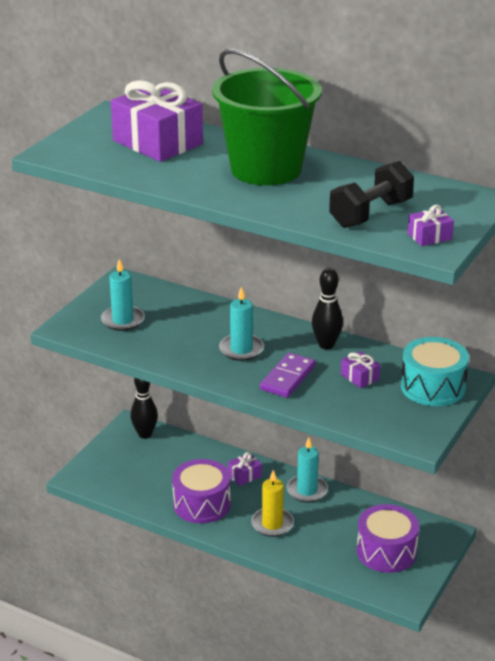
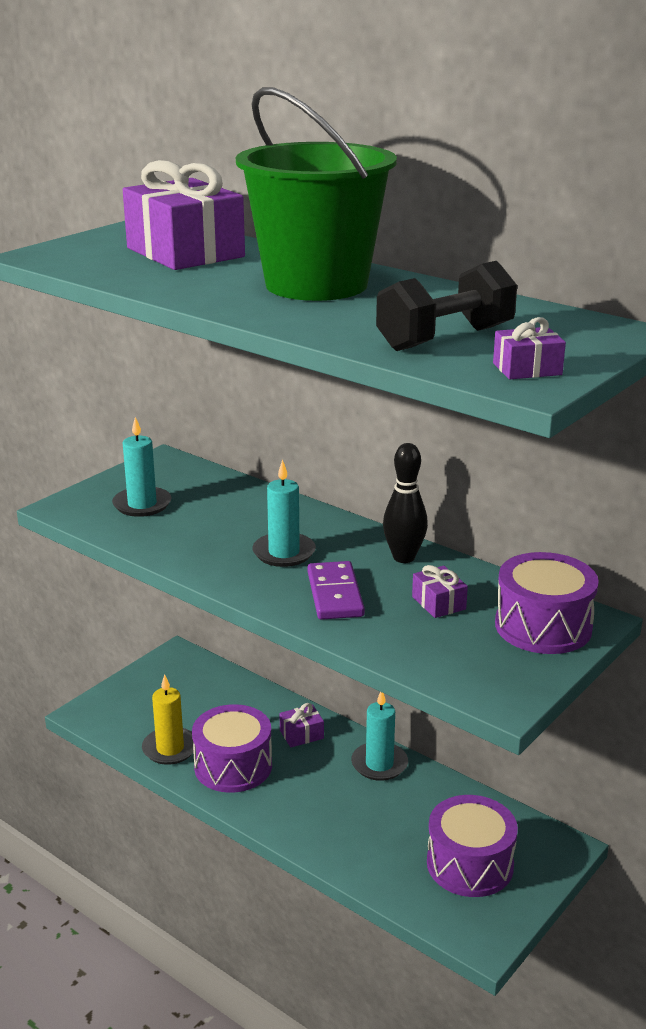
camera: 10 degrees right, 5 degrees down
black bowling pin [131,378,158,439] -> none
yellow candle [251,470,294,537] -> yellow candle moved to [142,674,194,765]
purple domino [260,353,316,398] -> purple domino turned 45 degrees counterclockwise [307,561,365,620]
turquoise drum [401,337,469,406] -> purple drum [495,552,599,654]

